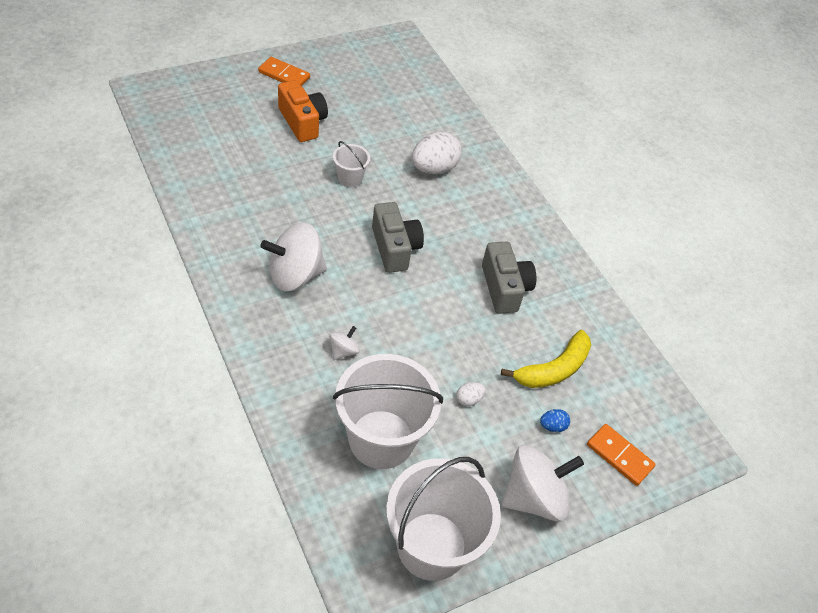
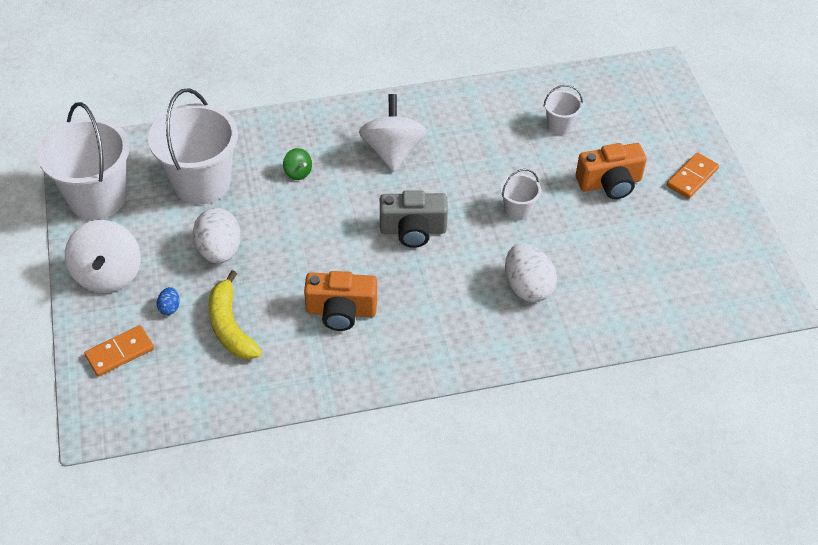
camera: 110 degrees right, 0 degrees up
white spinning top [329,326,360,360] -> green spinning top [283,148,312,180]
white egg [457,382,486,406] -> white egg [193,208,241,263], size x2.19
grey camera [482,242,536,314] -> orange camera [304,271,377,331]
none -> white bucket [544,85,583,135]

